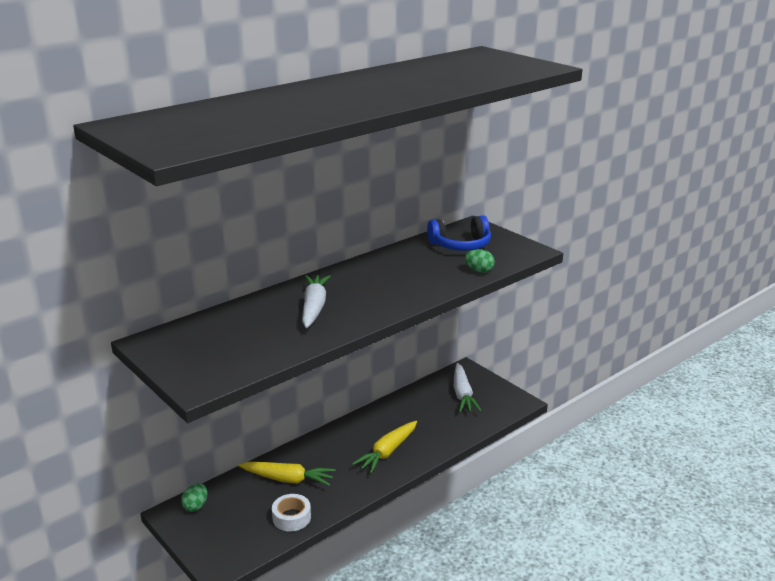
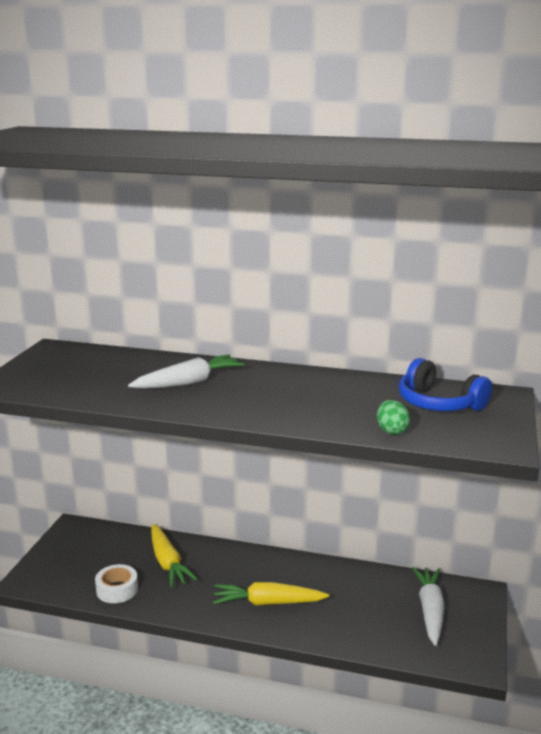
camera: 55 degrees right, 5 degrees down
green egg [181,483,207,512] -> none
white carrot [454,363,482,412] -> white carrot turned 135 degrees clockwise [412,567,445,646]

